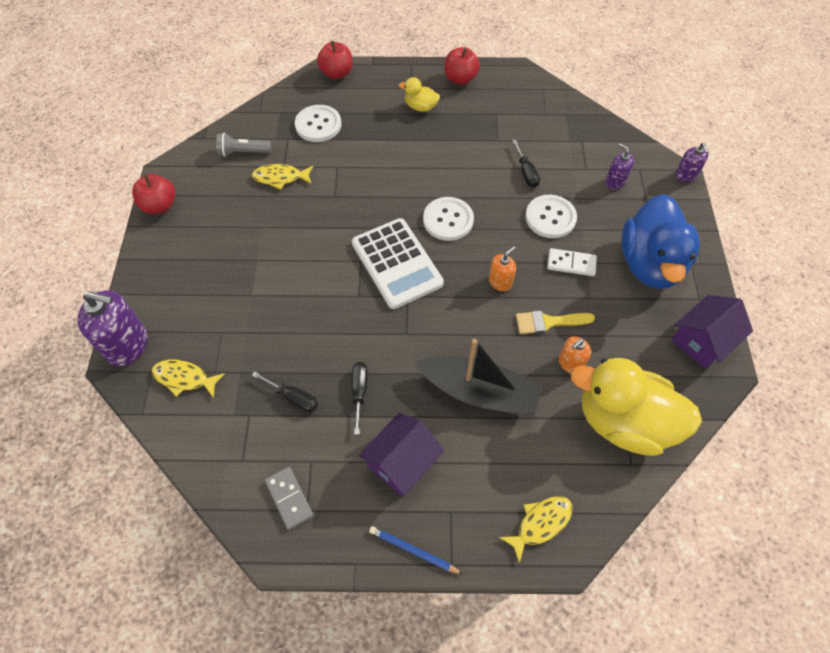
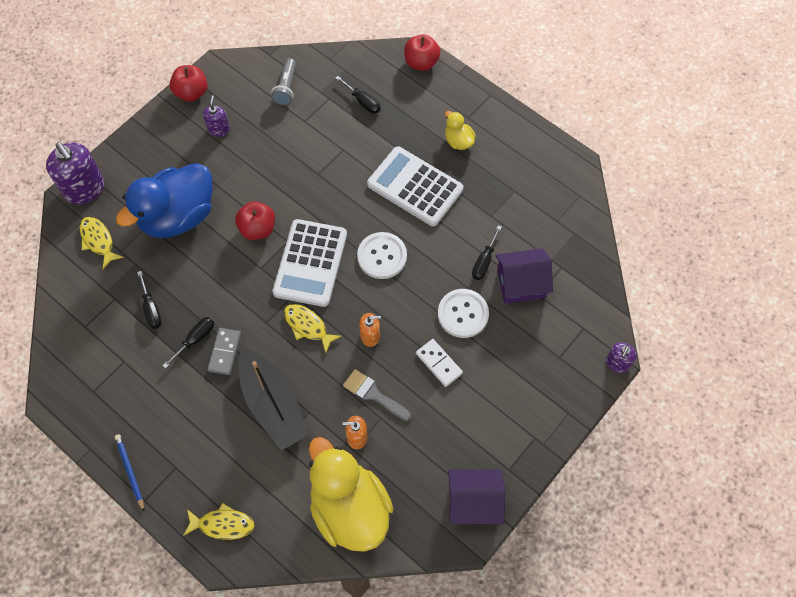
camera: 40 degrees right, 5 degrees up
grey flashlight [216,133,271,157] -> grey flashlight turned 120 degrees counterclockwise [271,58,296,105]
yellow fish [252,164,313,190] -> yellow fish moved to [284,304,342,353]
grey domino [265,467,314,530] -> grey domino moved to [207,328,241,375]
white button [295,105,341,142] -> black screwdriver [336,76,380,114]
purple house [359,413,444,497] -> purple house moved to [496,248,553,304]
red apple [444,47,480,85] -> red apple moved to [235,201,275,240]
yellow brush [516,310,595,334] -> grey brush [343,369,411,421]
purple soap dispenser [605,143,634,189] -> purple soap dispenser moved to [203,95,230,137]
blue duck [621,194,700,289] -> blue duck moved to [116,163,213,238]
none -> white calculator [367,147,463,226]

